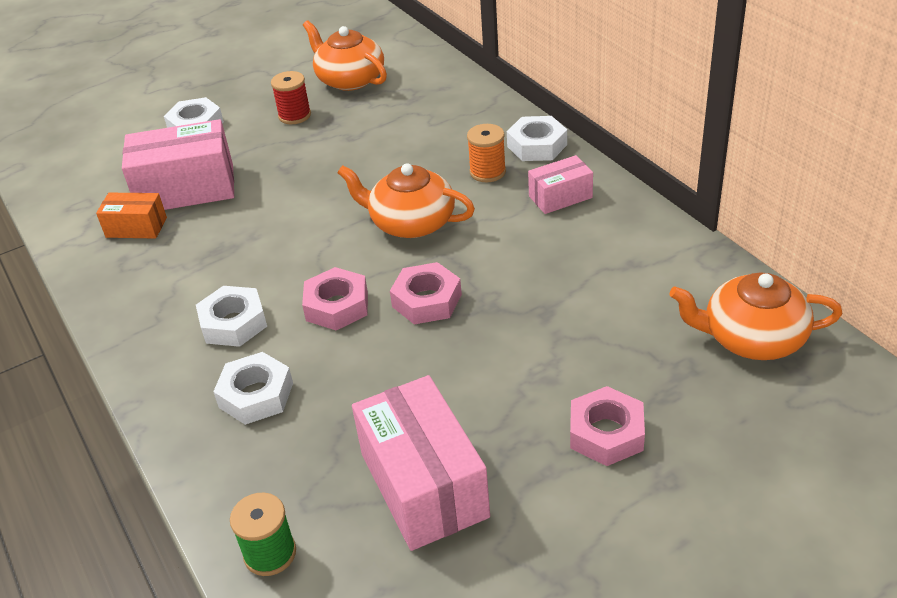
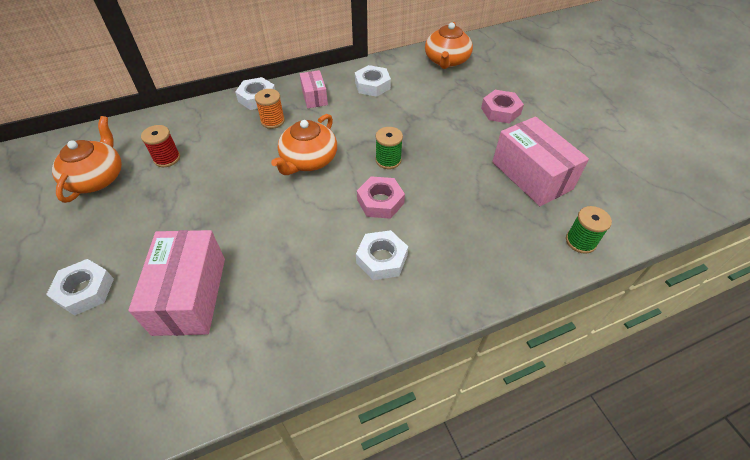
camera: 85 degrees left, 10 degrees up
orange box [96,193,167,239] -> none
white nut [213,352,293,425] -> white nut moved to [355,65,391,97]
red spool [271,71,311,124] -> red spool moved to [141,125,180,167]
orange teapot [303,20,387,91] -> orange teapot turned 135 degrees clockwise [52,116,122,203]
pink box [352,375,490,551] -> pink box turned 75 degrees clockwise [492,116,589,206]
pink nut [390,262,462,324] -> green spool [375,127,403,169]

